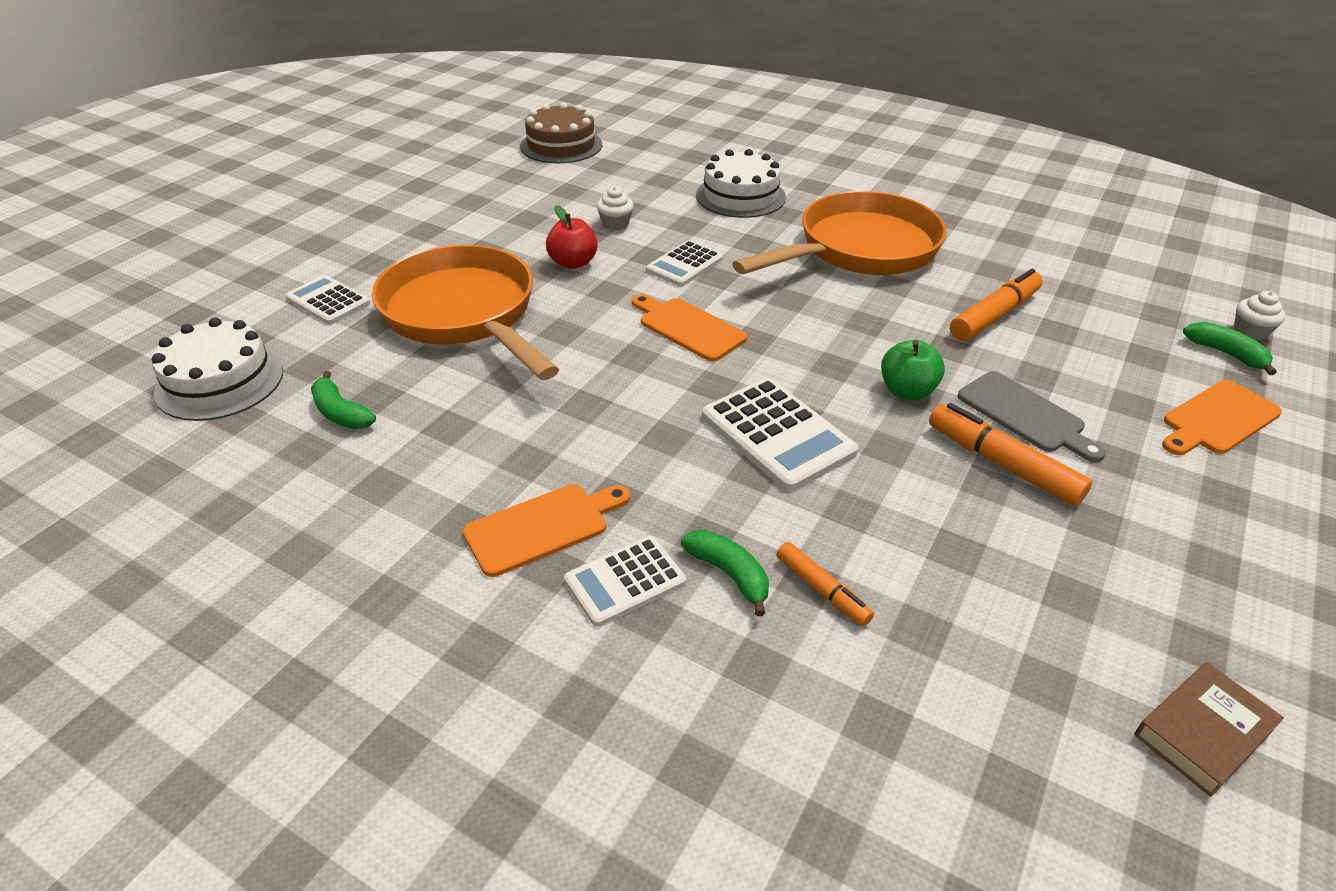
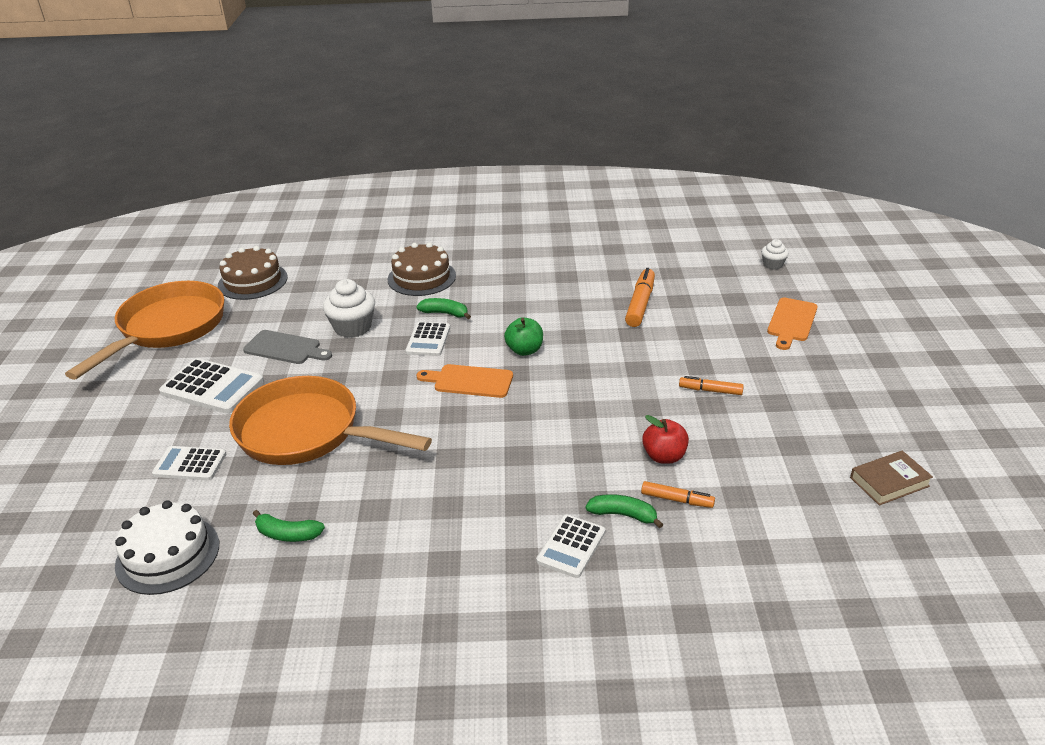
camera: 30 degrees left, 5 degrees down
orange cutting board [462,484,631,577] -> none
red apple [546,205,598,269] -> red apple moved to [642,415,689,464]
white cupcake [597,186,634,230] -> white cupcake [323,279,375,338], size x1.79
white cake [696,149,786,218] -> brown cake [388,242,456,296]
white calculator [702,378,858,491] -> white calculator moved to [159,358,264,414]
orange pan [732,191,947,275] -> orange pan moved to [65,281,224,380]
green apple [881,340,945,400] -> green apple moved to [504,317,543,356]
orange marker [929,403,1092,506] -> orange marker [679,376,744,395], size x0.61
grey cutting board [958,371,1106,462] -> grey cutting board moved to [243,330,332,364]
brown book [1134,662,1284,797] -> brown book turned 45 degrees clockwise [850,450,933,506]
green banana [1183,322,1277,375] -> green banana moved to [416,298,471,319]

